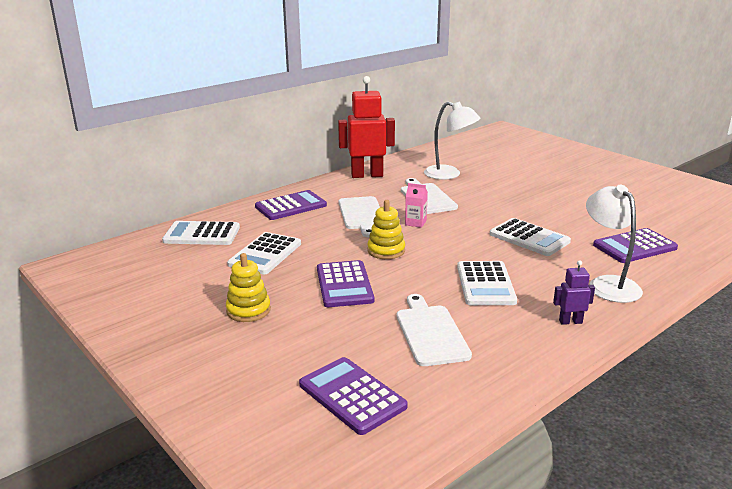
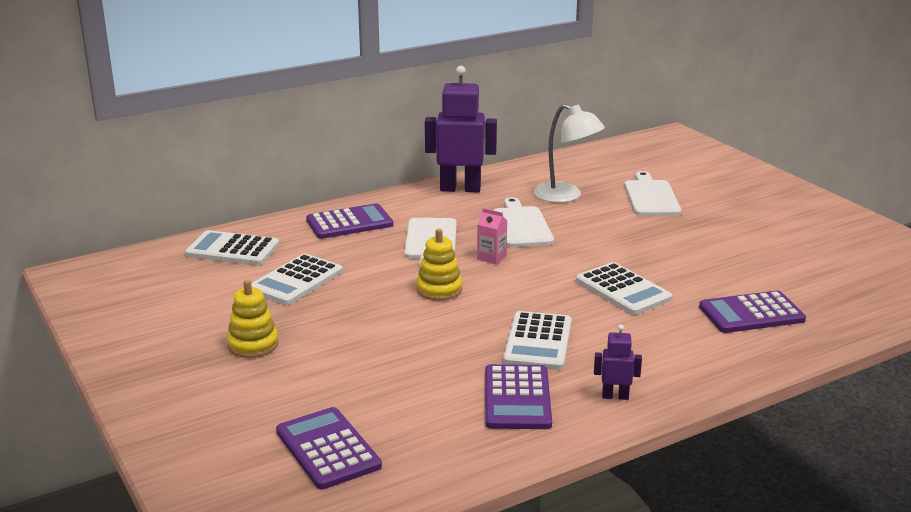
camera: 10 degrees right, 0 degrees up
purple calculator [317,260,374,307] -> purple calculator moved to [485,364,552,429]
red robot [338,76,395,178] -> purple robot [425,66,497,192]
white cutting board [397,294,472,366] -> white cutting board moved to [624,171,682,216]
white lamp [586,185,643,303] -> none

